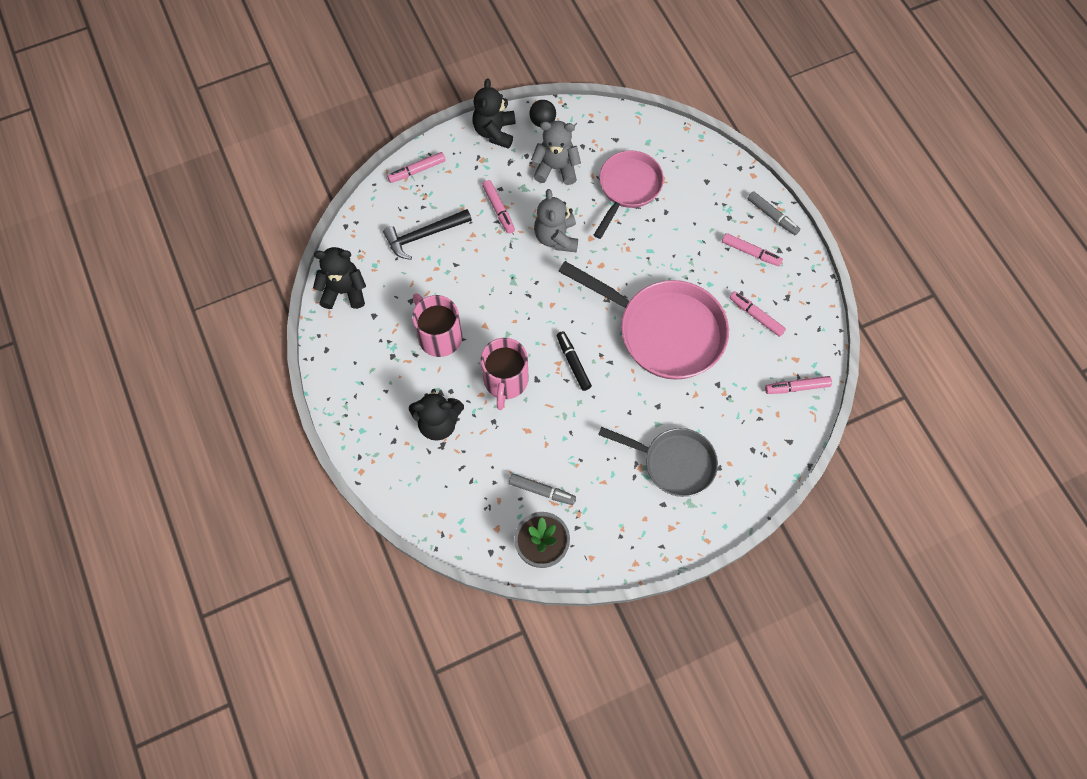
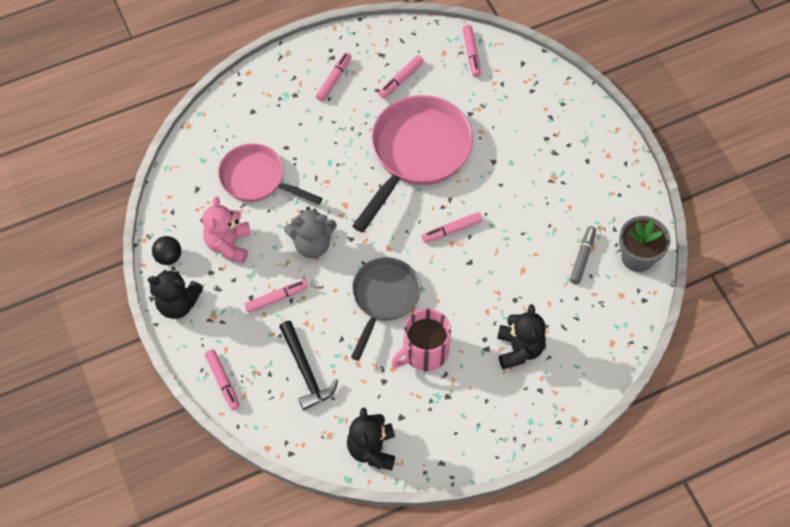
camera: 90 degrees left, 5 degrees down
pink mug [481,338,528,410] -> none
grey teddy bear [531,121,581,185] -> pink teddy bear [202,197,251,263]
black marker [557,331,592,391] -> pink marker [422,212,482,243]
grey pan [598,427,718,497] -> grey pan moved to [351,257,421,361]
grey marker [747,191,800,235] -> none

